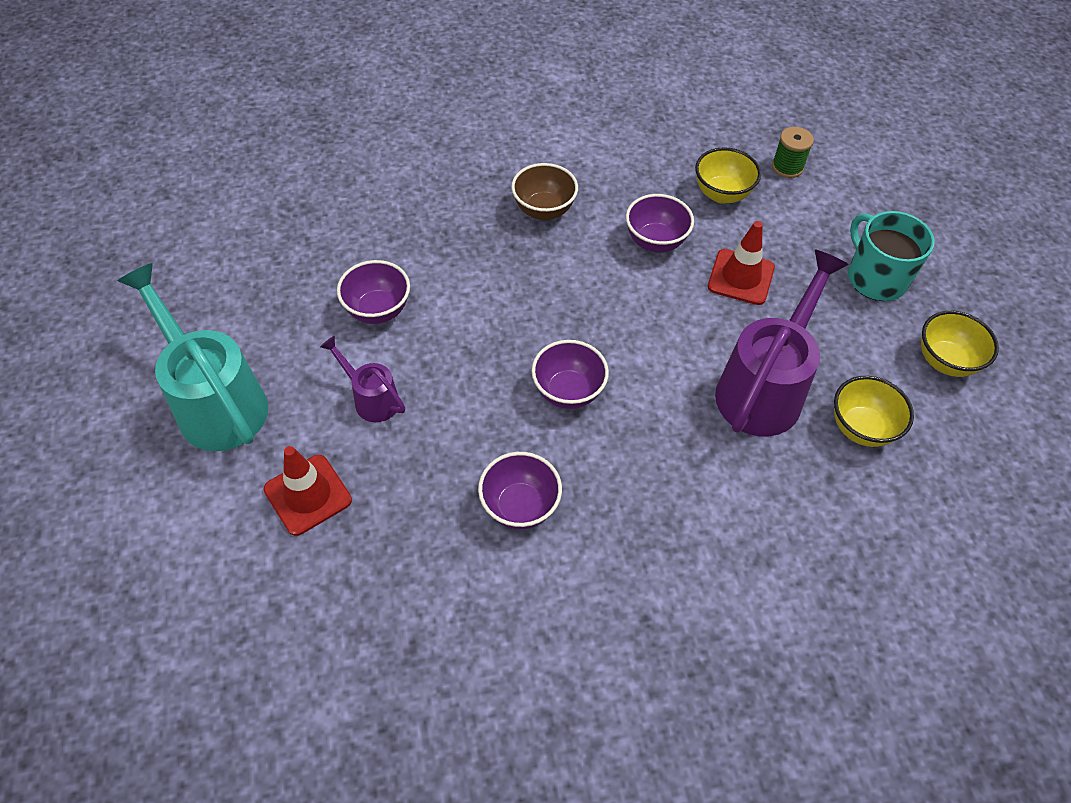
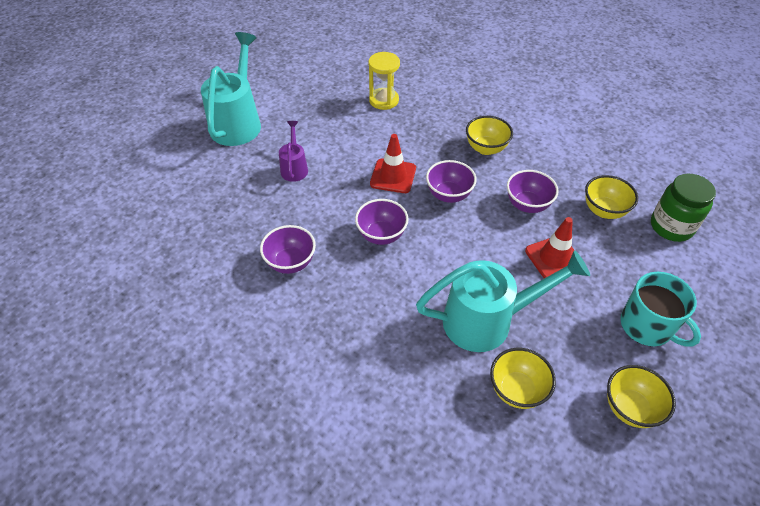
camera: 50 degrees right, 5 degrees down
red traffic cone [263,446,352,536] -> red traffic cone moved to [370,134,416,193]
purple bowl [337,260,410,324] -> purple bowl moved to [426,160,477,203]
brown bowl [511,163,578,220] -> yellow bowl [466,116,513,155]
purple watering can [715,249,849,436] -> turquoise watering can [416,250,590,352]
green spool [772,127,814,178] -> green jar [651,173,716,242]
turquoise mug [848,211,935,301] -> turquoise mug turned 120 degrees clockwise [620,272,701,347]
none -> yellow hourglass [369,52,400,110]

